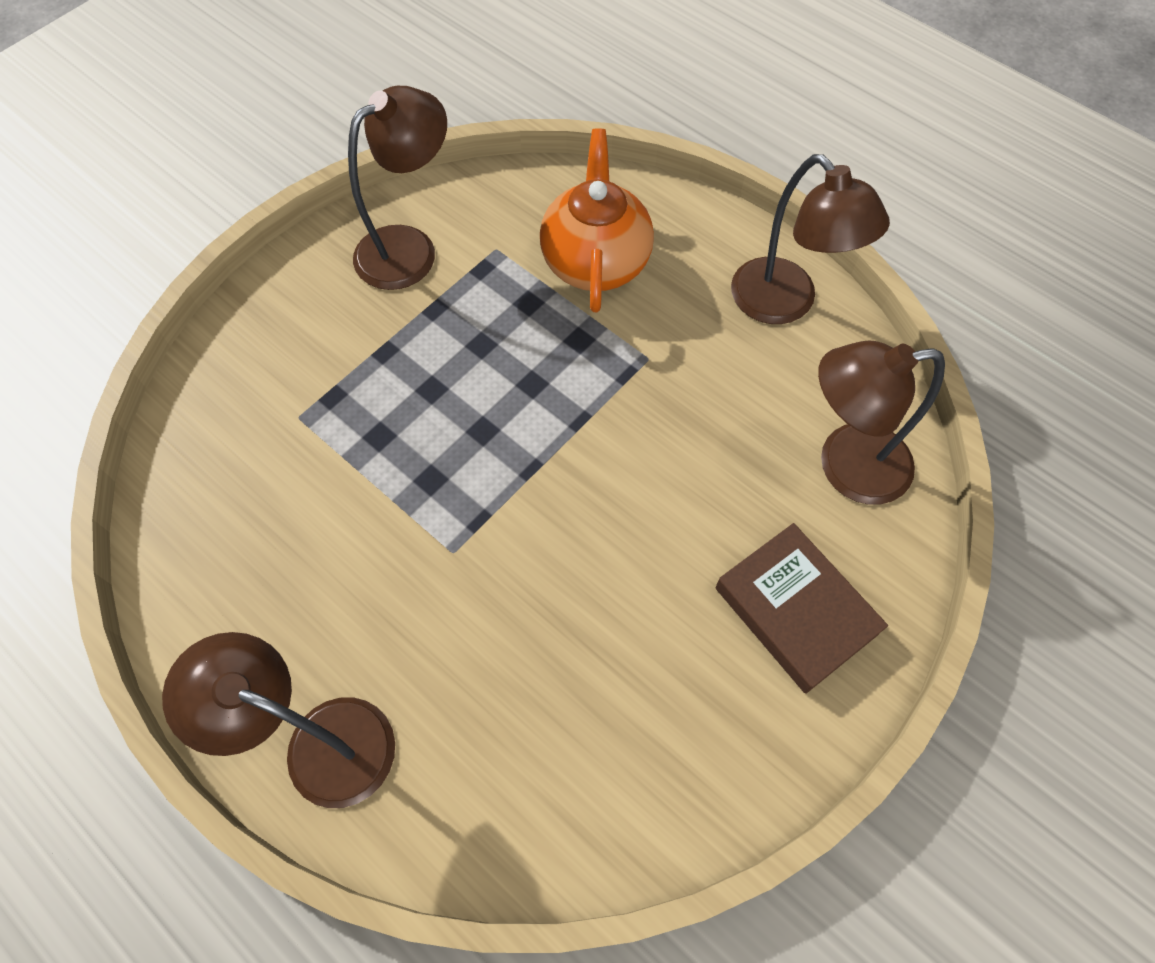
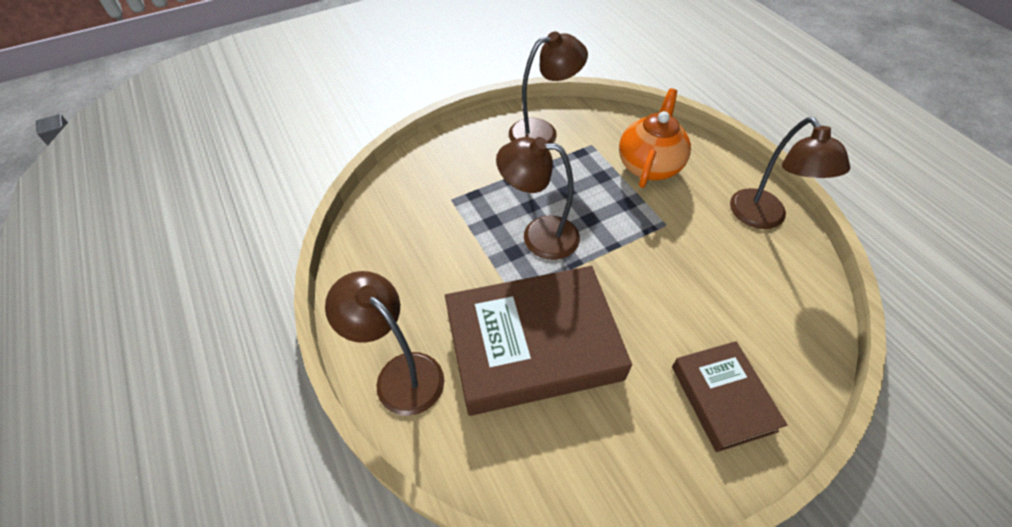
camera: 20 degrees right, 10 degrees down
brown lamp [818,341,945,505] -> brown lamp moved to [496,137,580,260]
none -> brown book [445,266,632,416]

